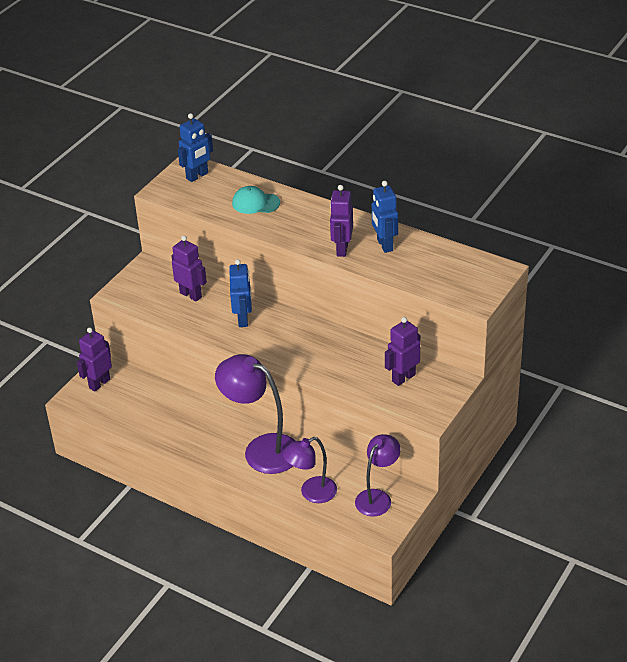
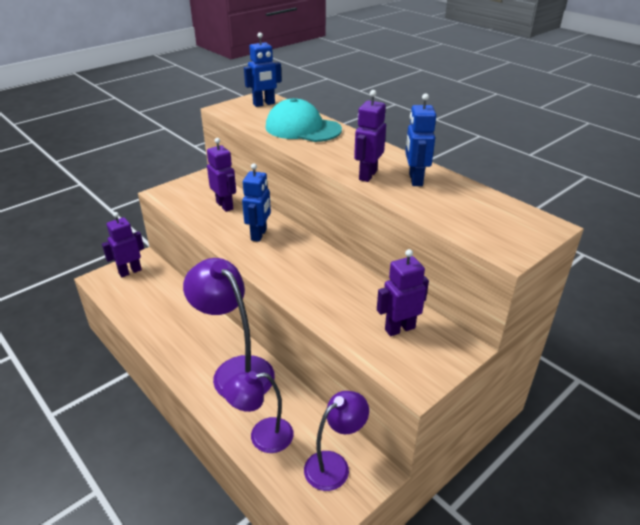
camera: 15 degrees right, 5 degrees down
turquoise cap [232,186,280,214] -> turquoise cap [266,98,342,142], size x1.64

